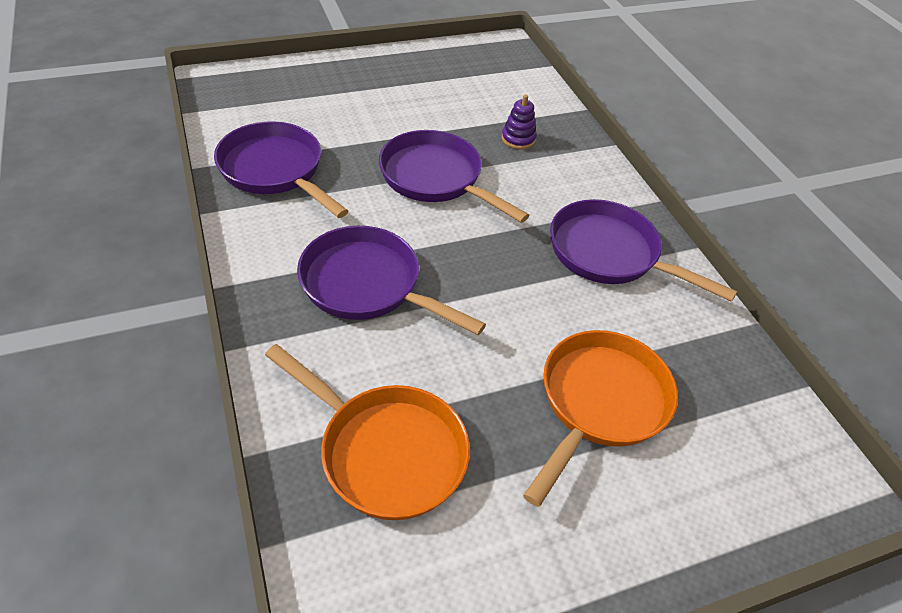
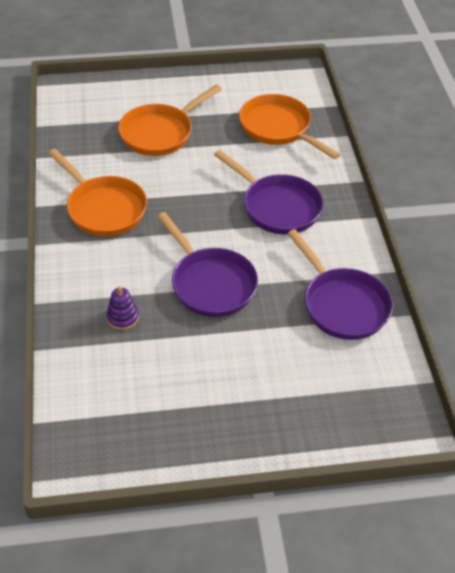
camera: 165 degrees left, 0 degrees up
purple pan [550,199,737,302] -> orange pan [48,149,147,236]

